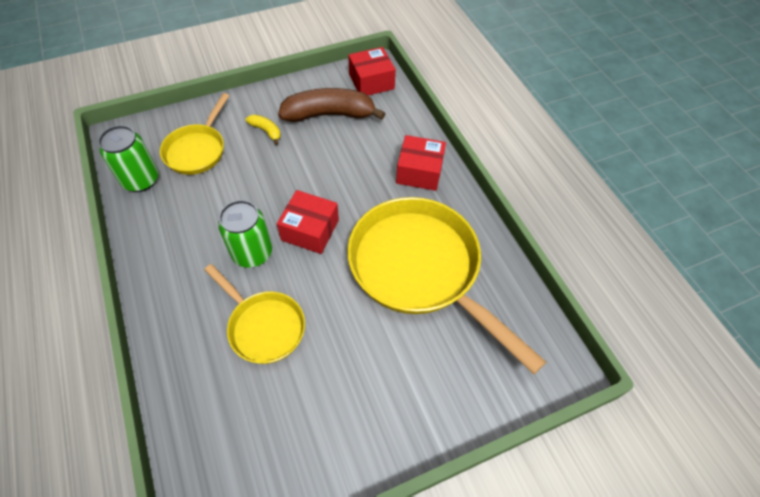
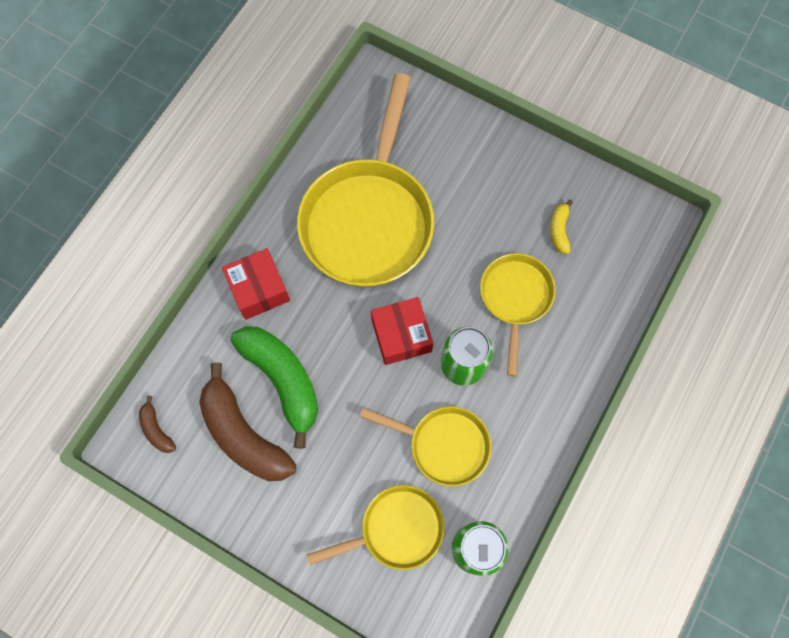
camera: 125 degrees left, 15 degrees up
yellow banana [246,114,281,145] -> yellow banana moved to [550,199,573,254]
red box [348,47,396,95] -> brown banana [139,395,176,453]
none -> green banana [230,326,318,449]
none -> yellow pan [360,406,491,487]

